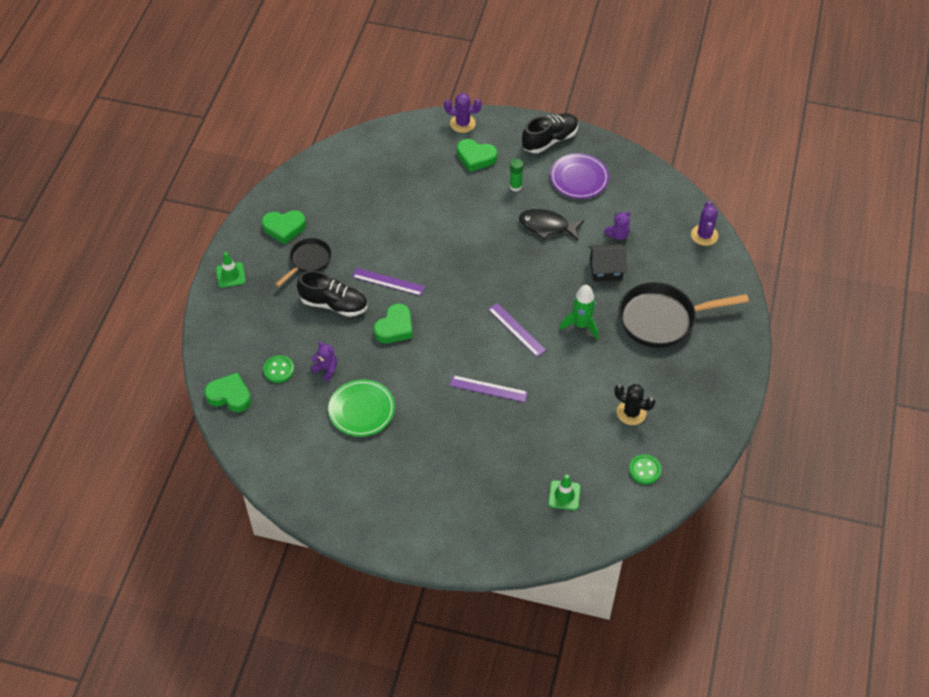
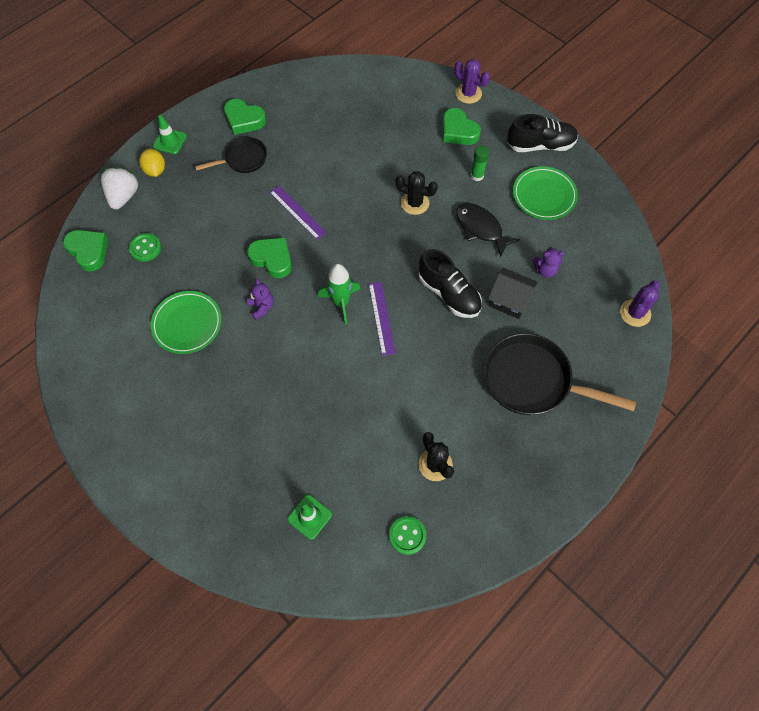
camera: 30 degrees right, 10 degrees up
black shoe [297,271,367,317] -> black shoe moved to [419,249,482,318]
purple teddy bear [310,342,337,381] -> purple teddy bear moved to [247,278,274,320]
green heart [374,304,413,343] -> green heart turned 120 degrees counterclockwise [247,238,292,278]
purple ruler [450,375,528,402] -> none
purple plate [550,153,609,199] -> green plate [513,166,578,220]
green rocket [559,285,599,340] -> green rocket moved to [318,264,361,325]
none -> white strawberry [101,167,138,210]
none -> yellow lemon [139,149,165,177]
none -> black cactus [395,171,438,215]

